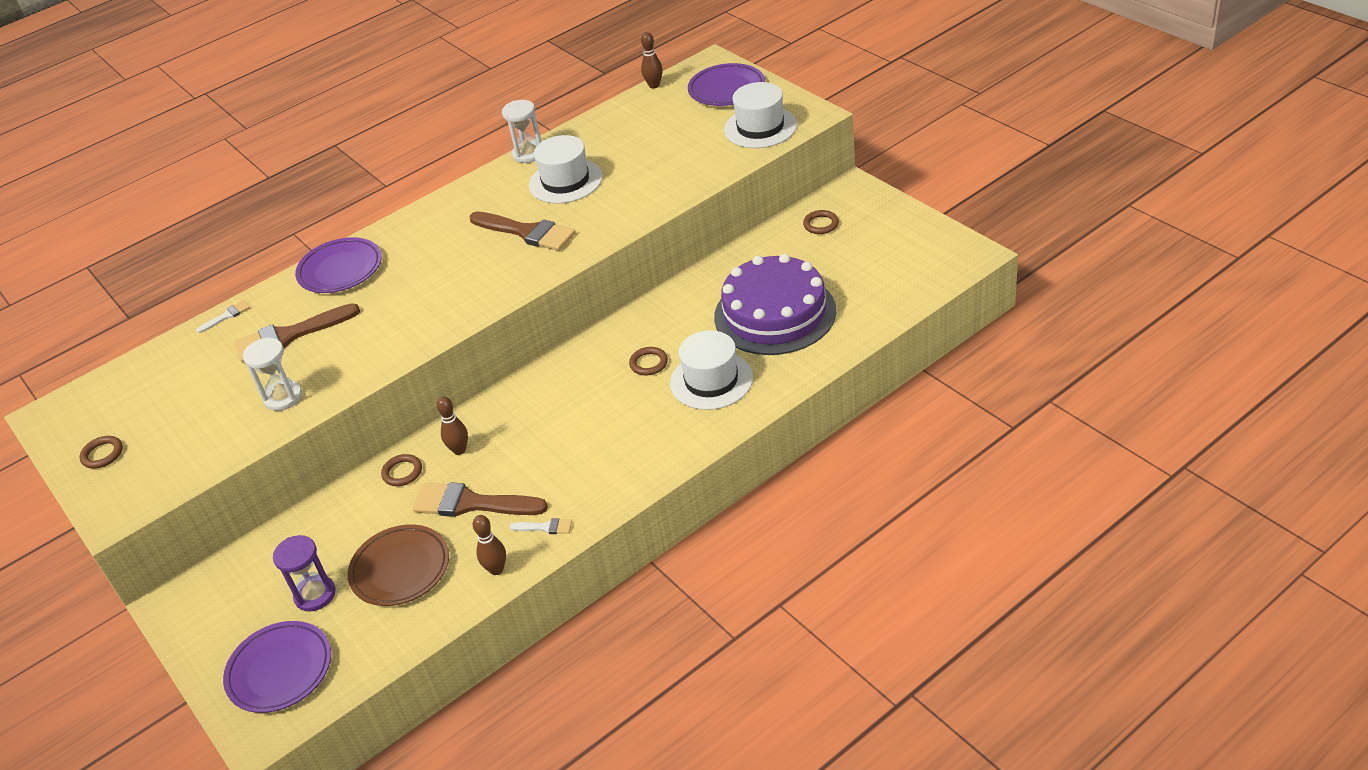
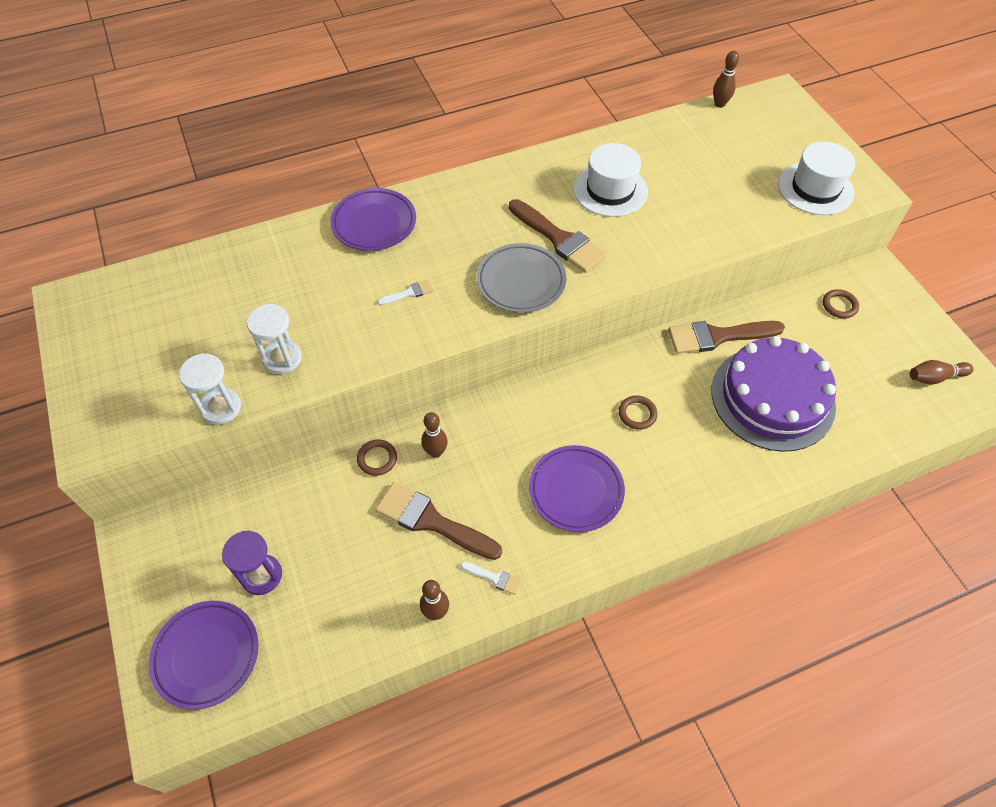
camera: 10 degrees right, 15 degrees up
brown ring [80,436,123,469] -> none
white brush [196,300,250,333] -> white brush moved to [377,280,433,305]
brown brush [234,303,360,363] -> brown brush moved to [668,321,785,354]
brown plate [348,524,449,606] -> none
white hourglass [502,100,542,163] -> white hourglass moved to [179,353,241,425]
white hat [670,330,753,410] -> none
purple plate [688,63,765,106] -> purple plate moved to [529,445,625,532]
none -> grey plate [476,243,566,313]
none -> brown bowling pin [910,360,974,385]

